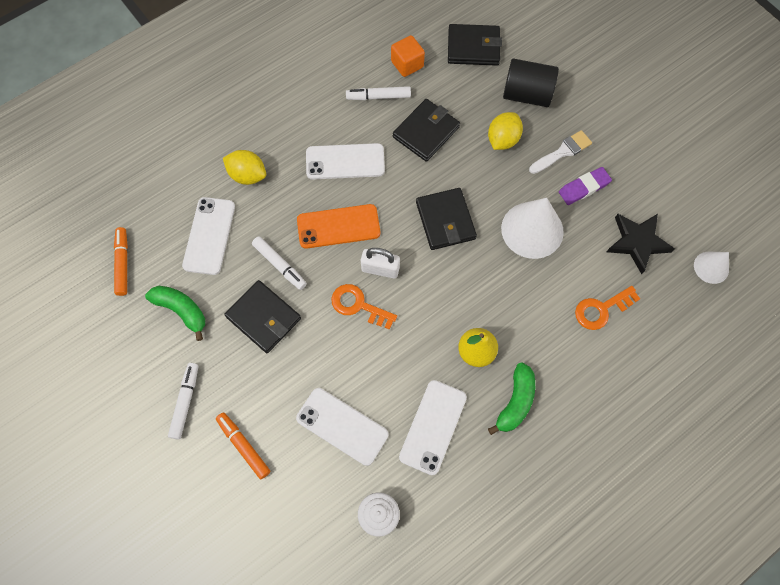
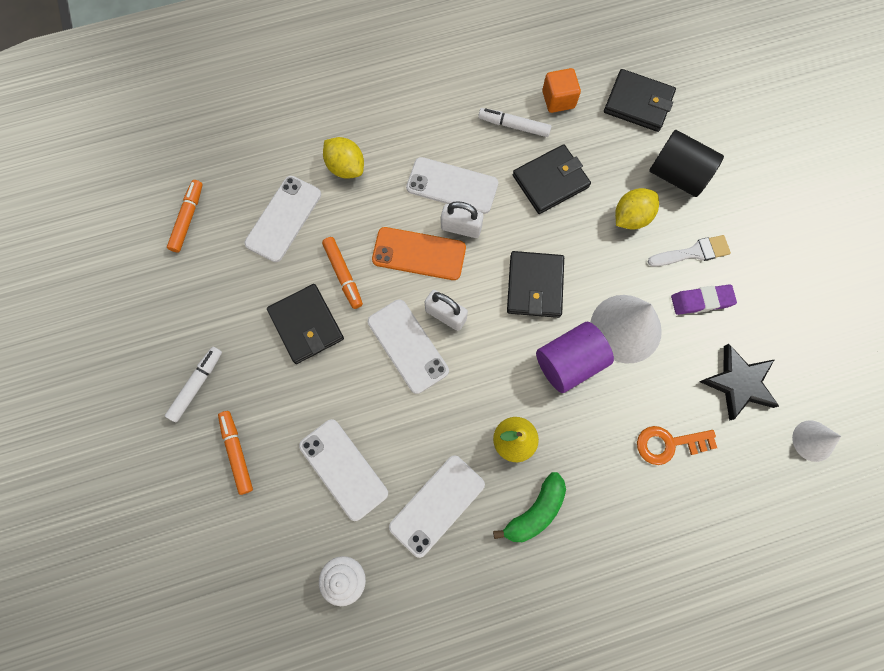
camera: 20 degrees right, 5 degrees up
green banana [145,286,205,341] -> none
white marker [252,236,307,290] -> orange marker [322,237,363,309]
orange key [331,284,397,330] -> white phone [368,299,449,394]
none -> white padlock [441,201,484,238]
none -> purple cylinder [536,322,614,393]

